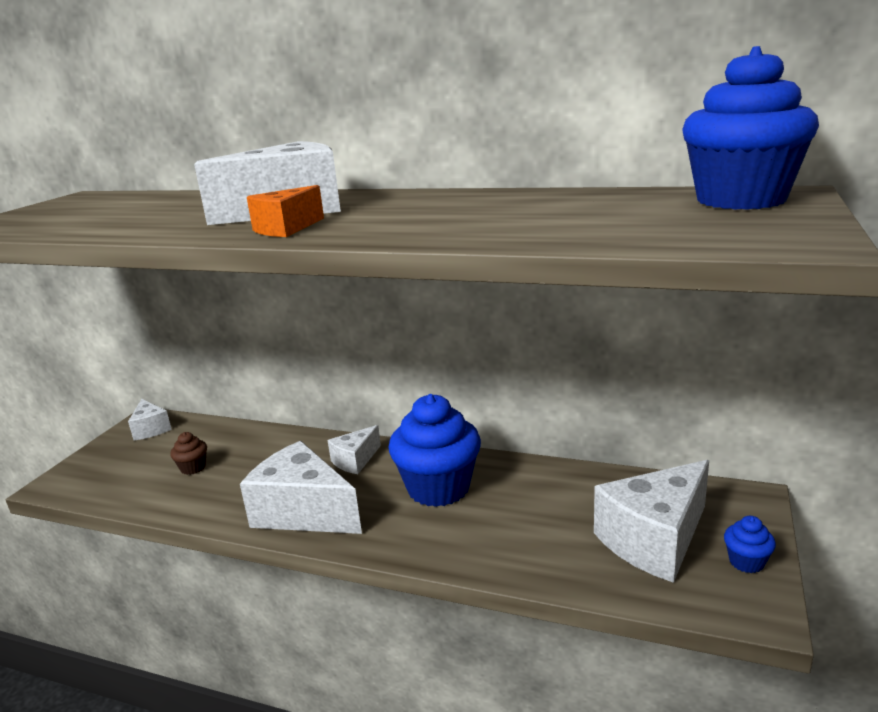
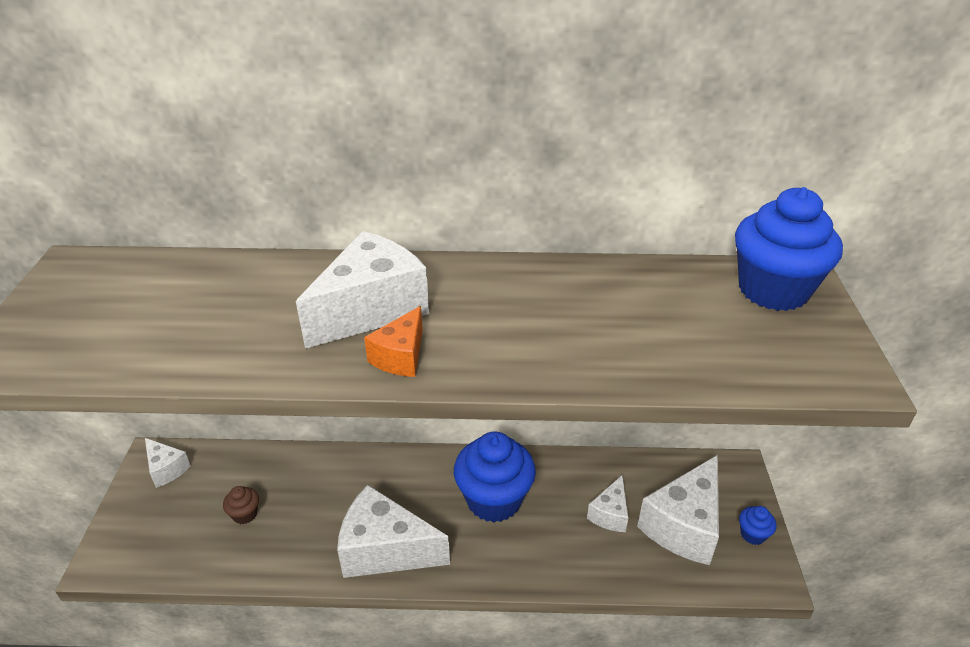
camera: 20 degrees left, 15 degrees up
white cheese [328,425,381,474] -> white cheese moved to [587,475,628,532]

